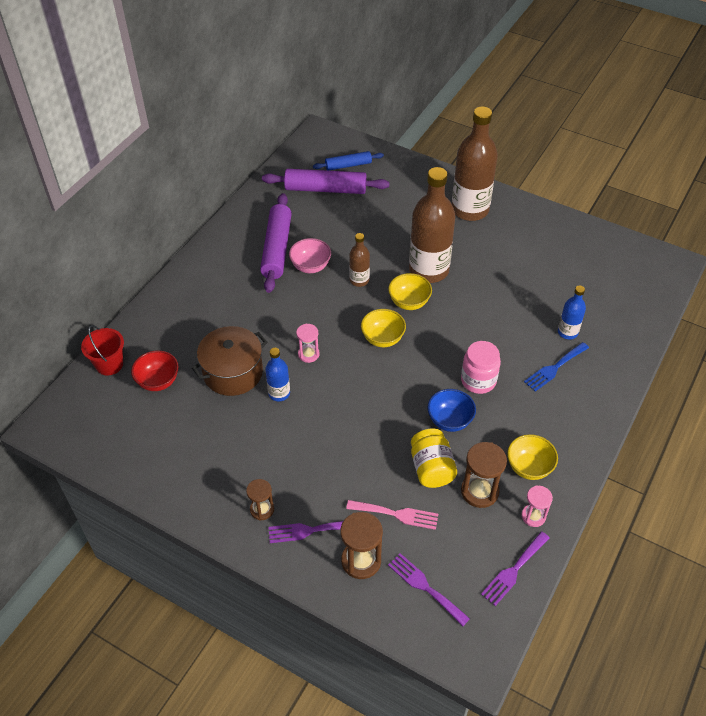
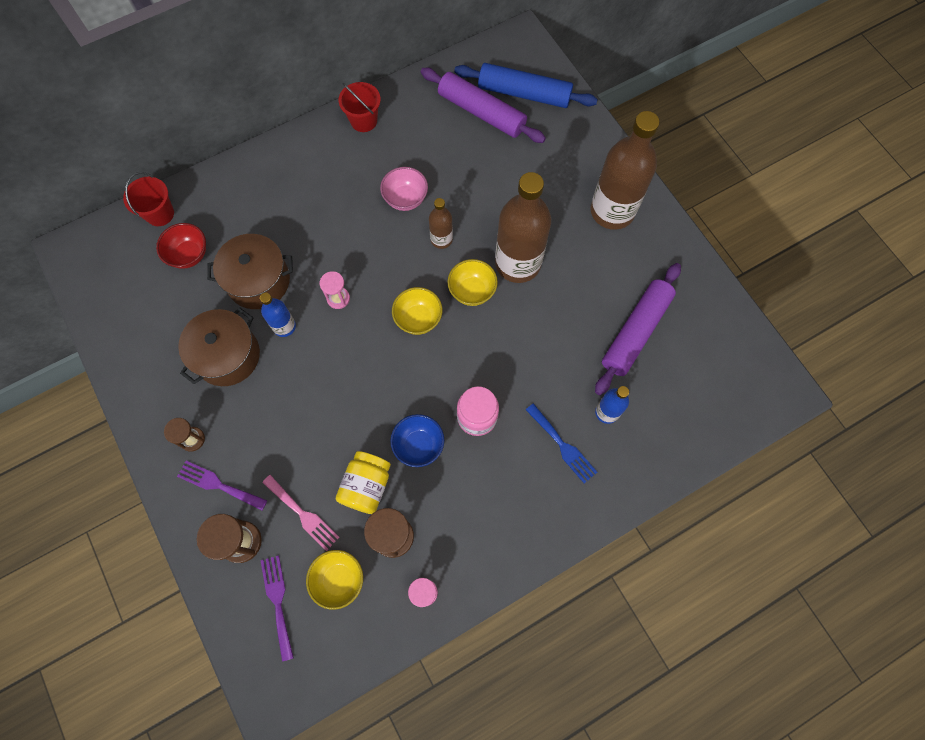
camera: 30 degrees right, 20 degrees up
purple rolling pin [260,193,292,293] -> purple rolling pin moved to [595,263,681,395]
blue rolling pin [313,151,384,171] -> blue rolling pin [454,63,598,108], size x1.71
purple fork [481,531,550,606] -> none
yellow bowl [507,434,558,480] -> yellow bowl moved to [306,550,363,610]
blue fork [524,342,589,391] -> blue fork turned 120 degrees counterclockwise [526,403,597,483]
none -> brown pot [178,308,260,386]
none -> red bucket [339,82,381,132]

